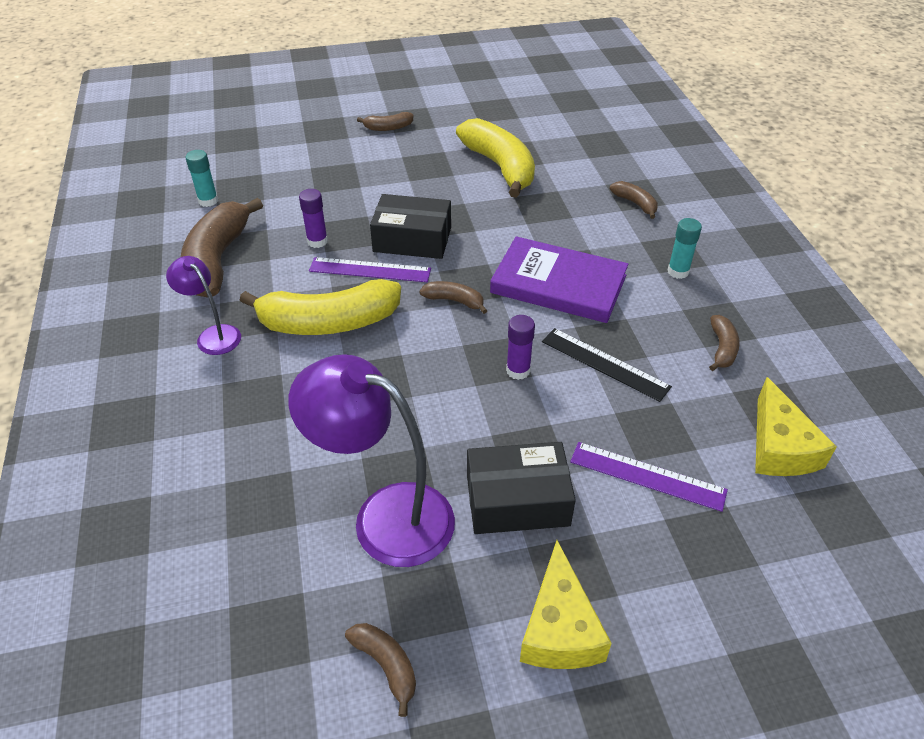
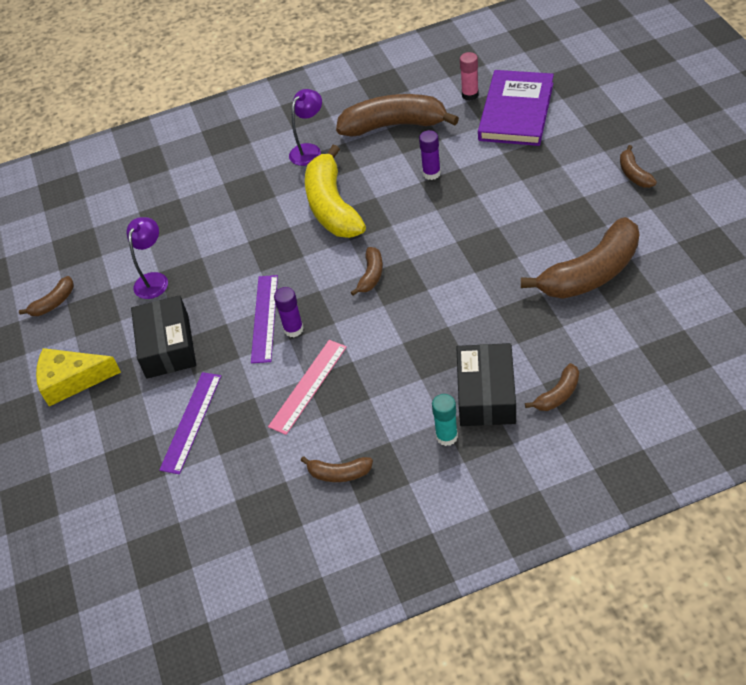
camera: 90 degrees right, 5 degrees up
turquoise glue stick [185,150,218,207] -> pink glue stick [460,52,479,101]
purple lamp [288,354,455,567] -> purple lamp [126,217,168,299], size x0.54
purple ruler [309,257,431,282] -> purple ruler moved to [251,275,278,363]
black box [370,194,451,259] -> black box moved to [456,343,516,426]
yellow banana [456,118,535,198] -> brown banana [521,217,640,299]
purple book [490,236,628,323] -> purple book moved to [478,70,554,146]
black ruler [542,328,672,402] -> pink ruler [268,340,347,435]
yellow cheese [755,377,837,476] -> none

